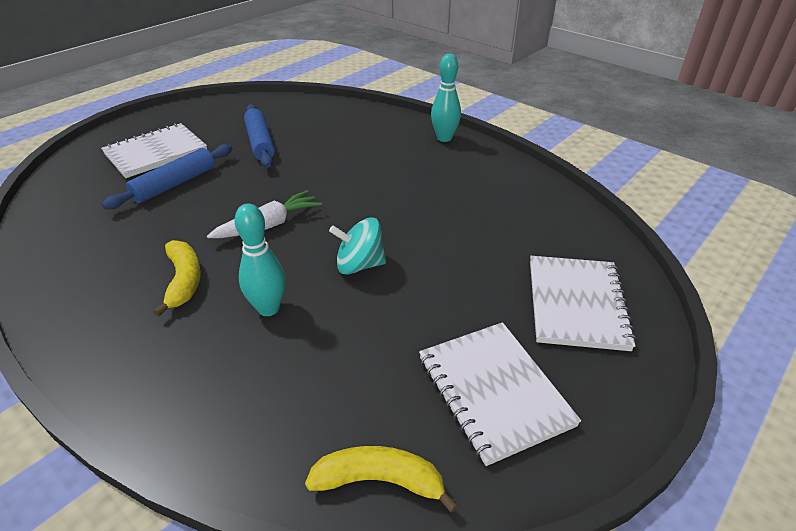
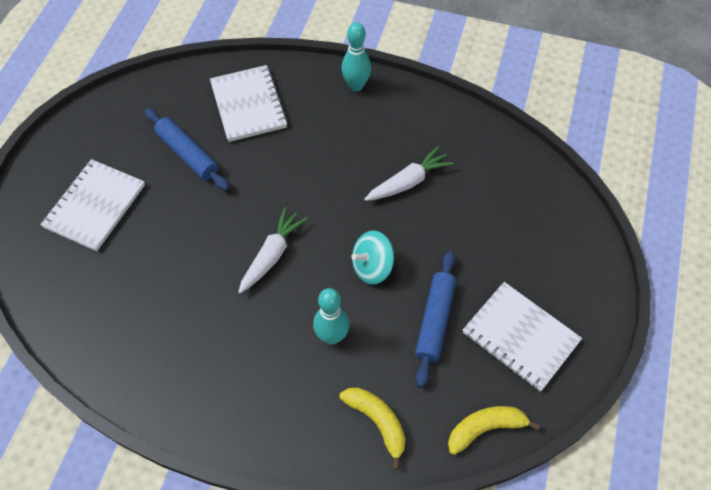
camera: 25 degrees left, 20 degrees up
blue rolling pin [102,144,233,209] -> blue rolling pin moved to [415,251,456,388]
yellow banana [153,240,201,317] -> yellow banana moved to [340,387,405,470]
white notebook [530,256,636,351] -> white notebook moved to [210,65,288,142]
none -> white carrot [364,146,454,201]

